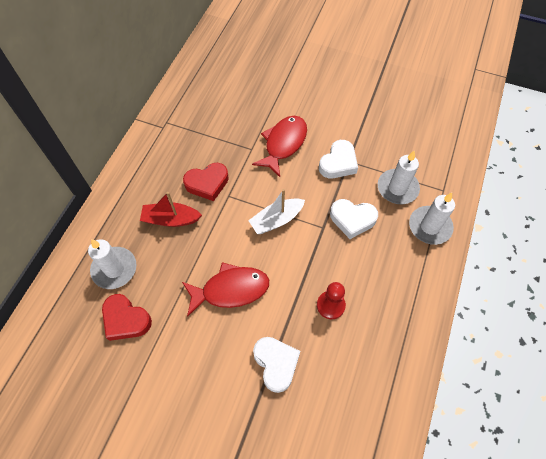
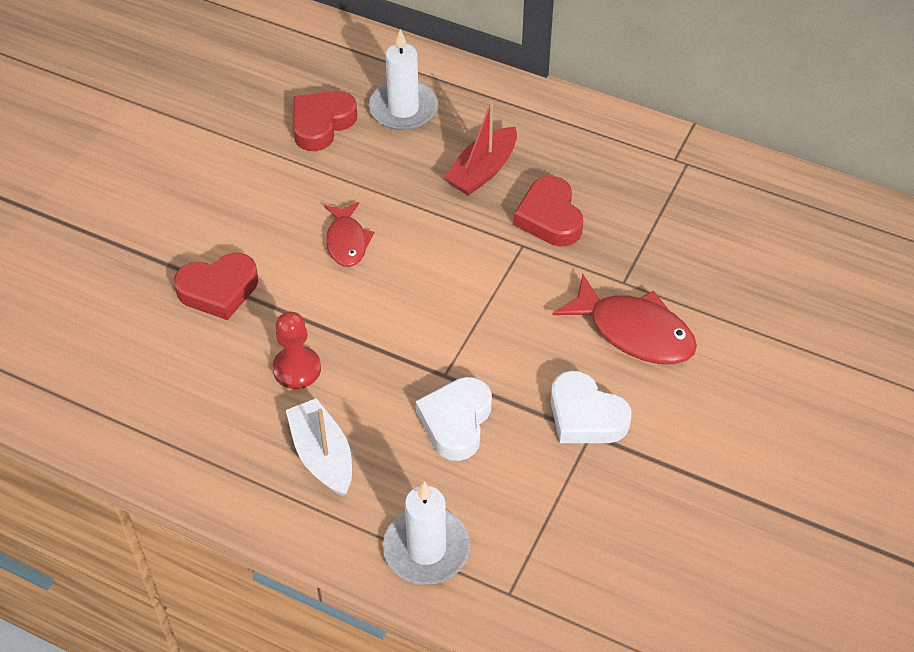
camera: 95 degrees right, 10 degrees down
red boat [140,192,202,227] -> red boat turned 150 degrees counterclockwise [444,101,517,196]
red fish [182,262,269,317] -> red fish [324,202,374,267], size x0.61
white boat [248,189,305,234] -> white boat moved to [286,398,352,496]
white heart [253,337,300,393] -> red heart [174,253,258,320]
white candle [378,150,420,204] -> none

